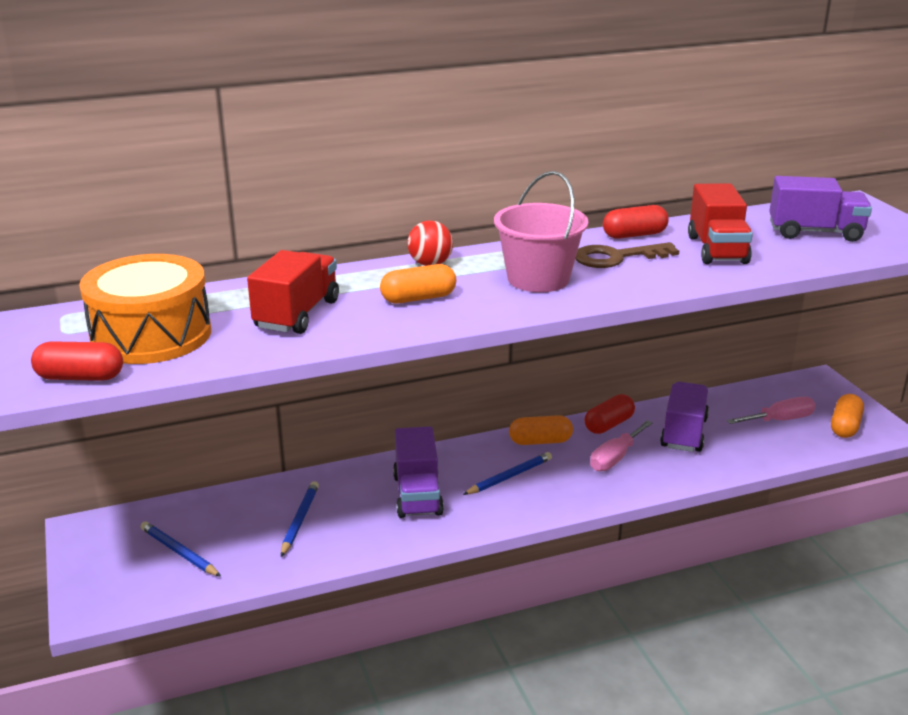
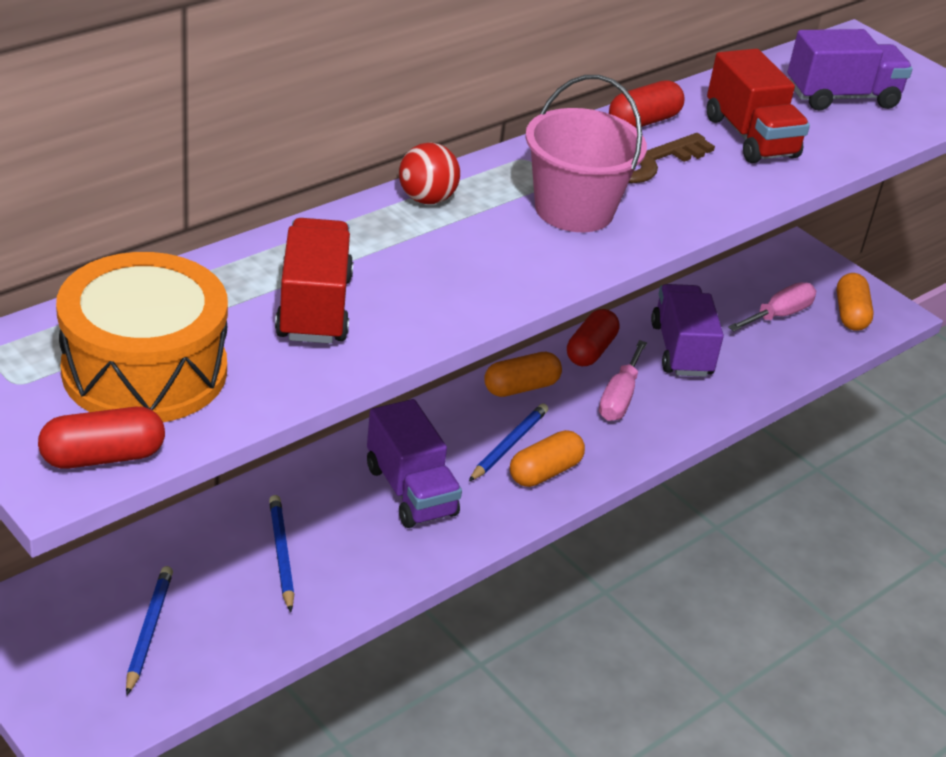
camera: 25 degrees left, 10 degrees up
blue pencil [141,521,221,577] -> blue pencil turned 75 degrees clockwise [126,566,173,695]
orange capsule [380,264,456,304] -> orange capsule moved to [510,430,585,487]

